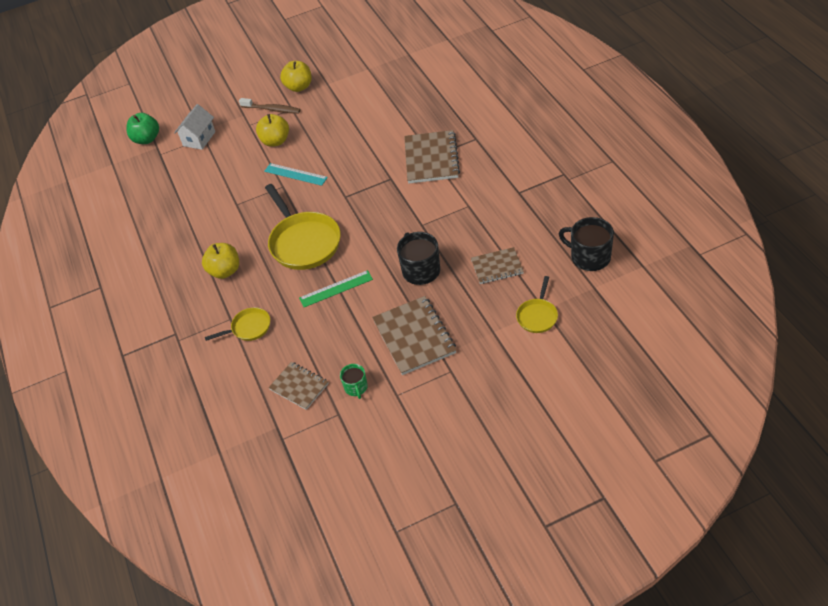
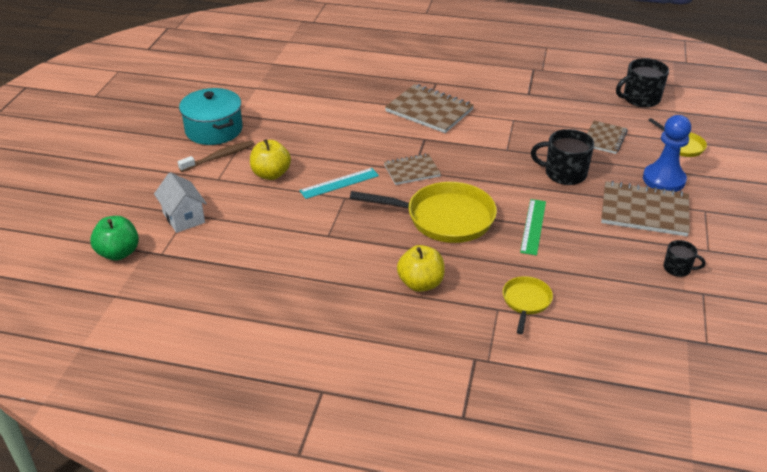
camera: 60 degrees left, 10 degrees down
brown notebook [268,362,329,410] -> brown notebook moved to [384,154,441,185]
yellow apple [280,61,312,92] -> turquoise pot [179,88,243,145]
green mug [340,364,368,399] -> black mug [664,240,705,277]
none -> blue pawn [643,115,691,192]

